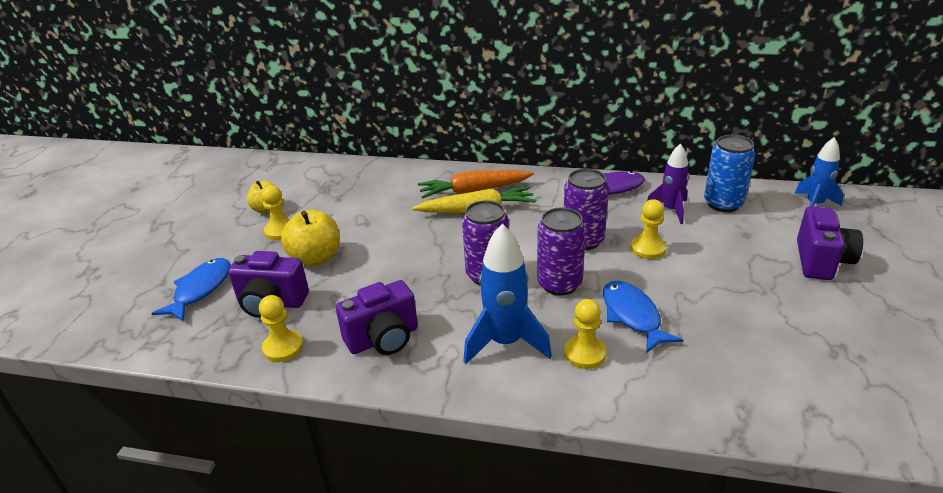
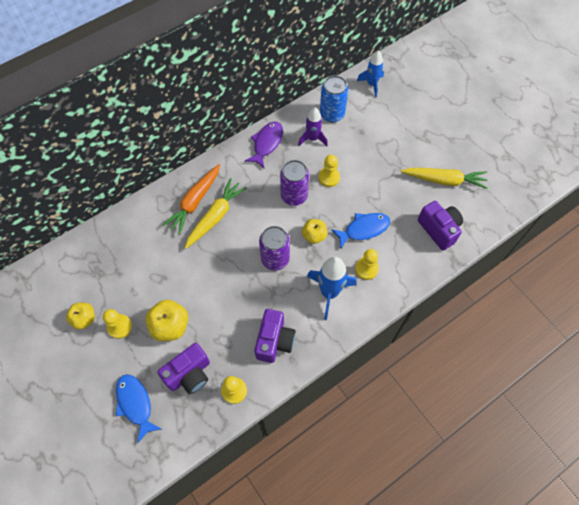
camera: 50 degrees left, 30 degrees up
purple can [537,207,586,296] -> yellow apple [302,219,327,244]
blue fish [603,281,683,353] -> blue fish turned 135 degrees clockwise [331,213,390,249]
purple camera [797,206,863,280] -> purple camera moved to [418,201,463,250]
none -> yellow carrot [401,168,488,189]

